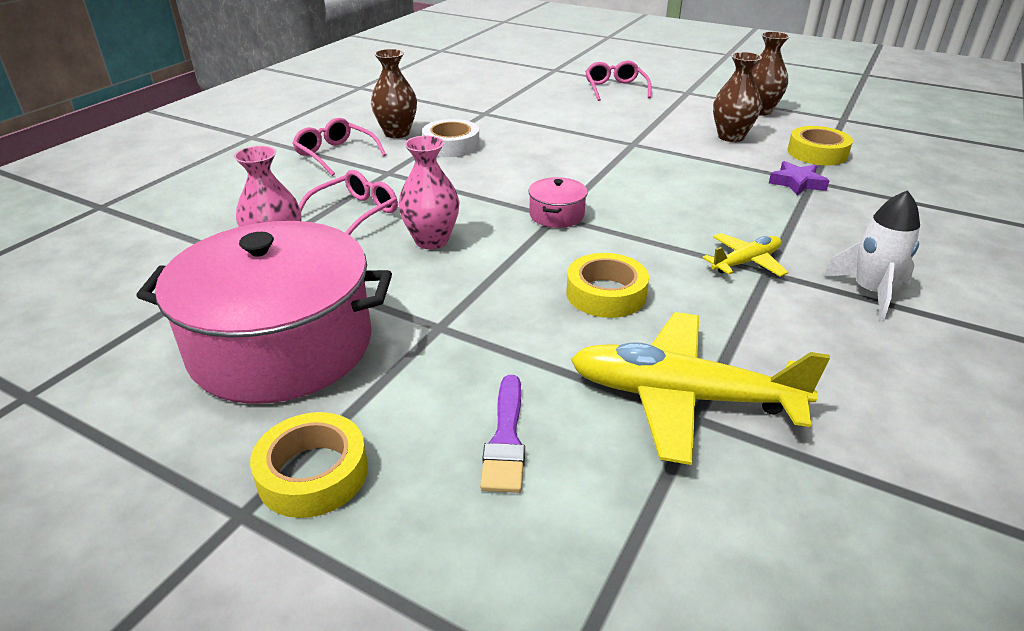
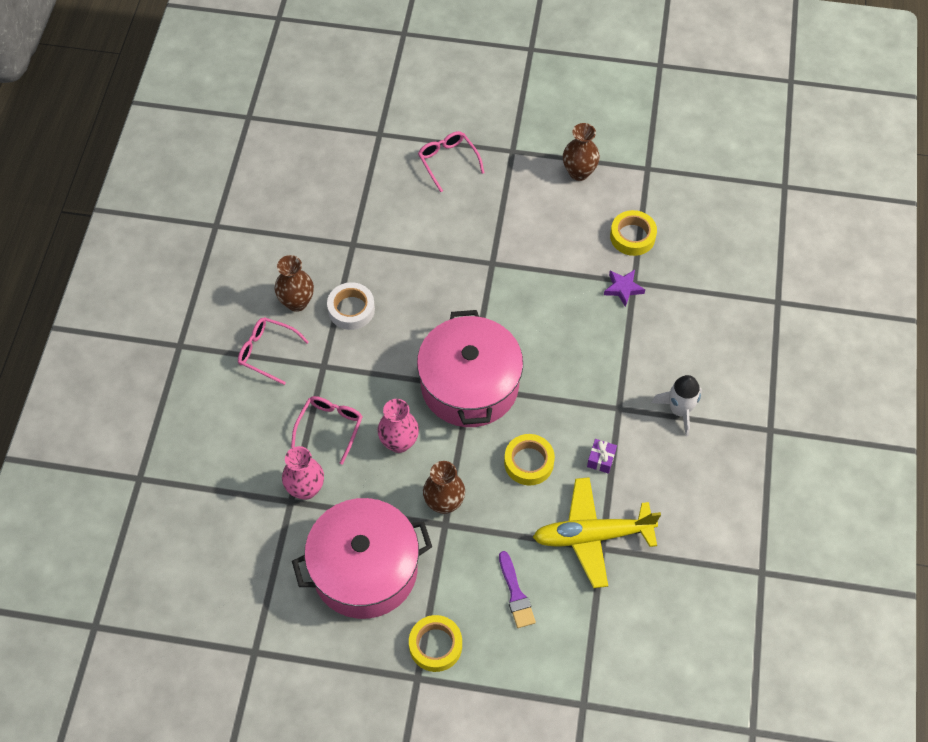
camera: 20 degrees left, 25 degrees up
pink pot [528,177,588,228] -> pink pot [417,310,523,427], size x2.49
yellow plane [702,233,788,277] -> none
brown vase [713,52,762,142] -> brown vase moved to [423,461,465,514]
none -> purple gift [587,439,617,474]

